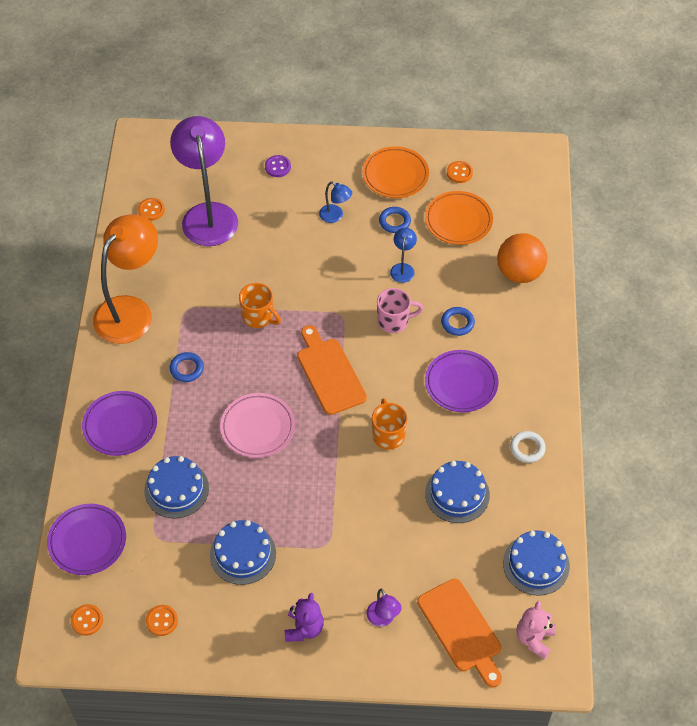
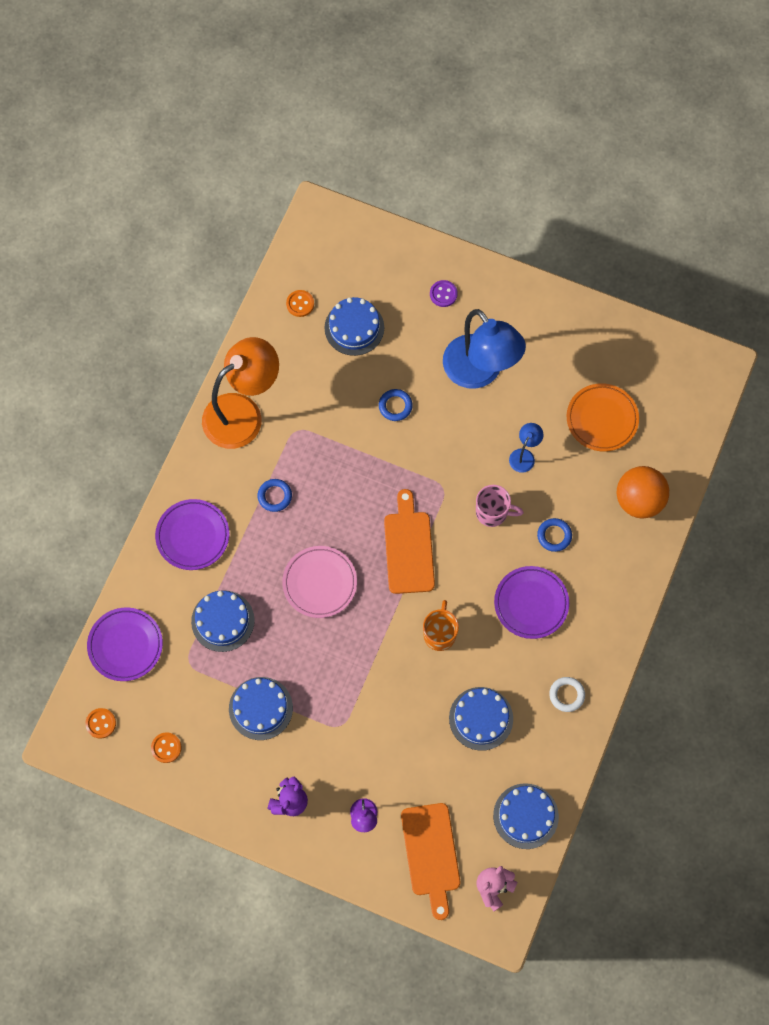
camera: 20 degrees right, 15 degrees up
purple lamp [170,116,238,246] -> blue cake [325,297,384,356]
orange mug [239,283,281,328] -> none
blue lamp [319,182,352,223] -> blue lamp [443,309,526,389], size x2.35
orange plate [363,146,429,198] -> none
blue ring [379,207,411,233] -> blue ring moved to [379,389,413,421]
orange button [447,161,473,183] -> none

